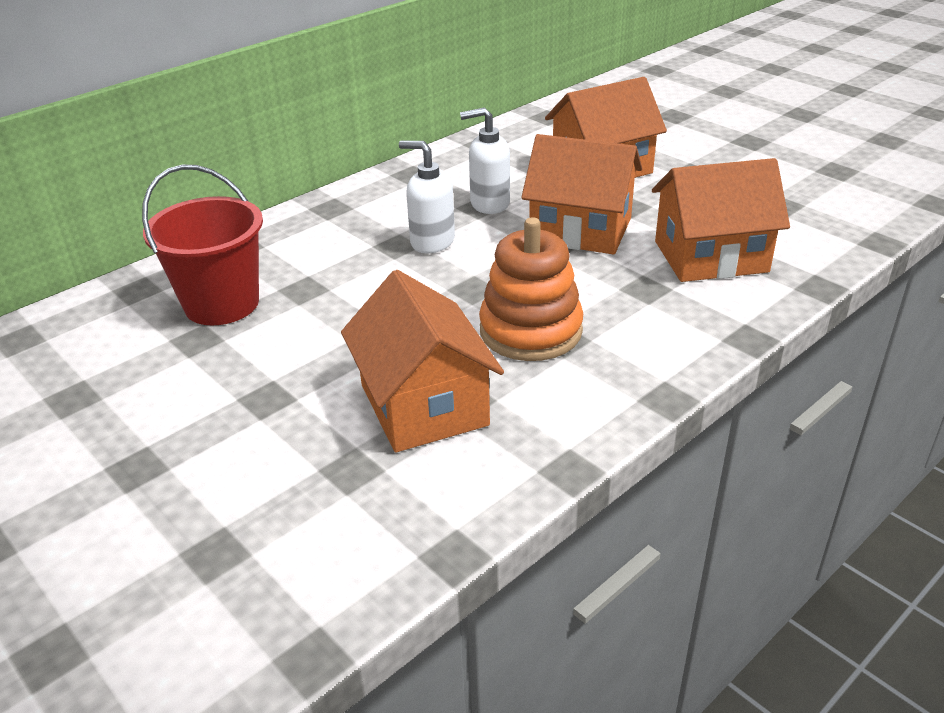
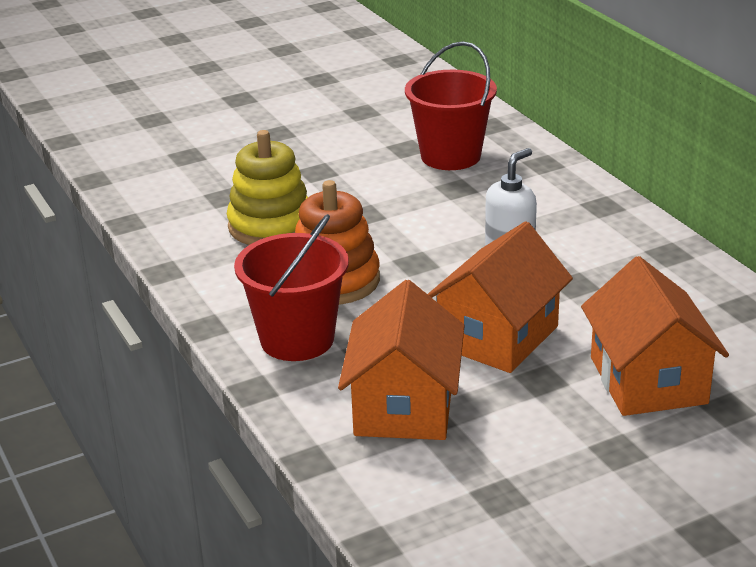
camera: 105 degrees right, 5 degrees down
orange house [341,270,504,452] -> yellow stacking toy [227,130,308,245]
white soap dispenser [460,107,510,214] -> none
none -> red bucket [234,214,349,361]

